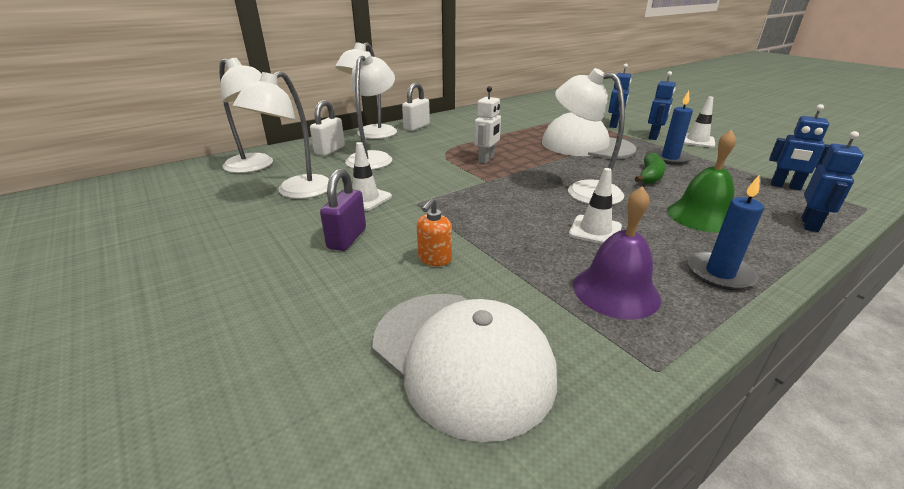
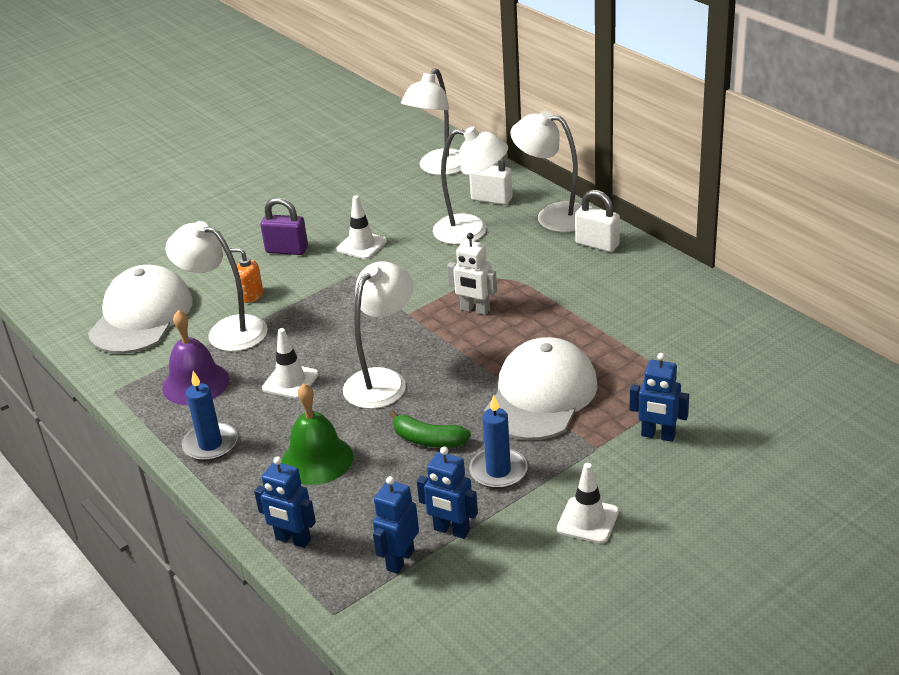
camera: 90 degrees right, 5 degrees up
white lamp [233,71,329,199] -> white lamp moved to [166,221,268,351]
white cap [373,294,557,442] -> white cap turned 150 degrees clockwise [88,265,193,354]
blue robot [648,71,676,140] -> blue robot moved to [417,447,478,539]

